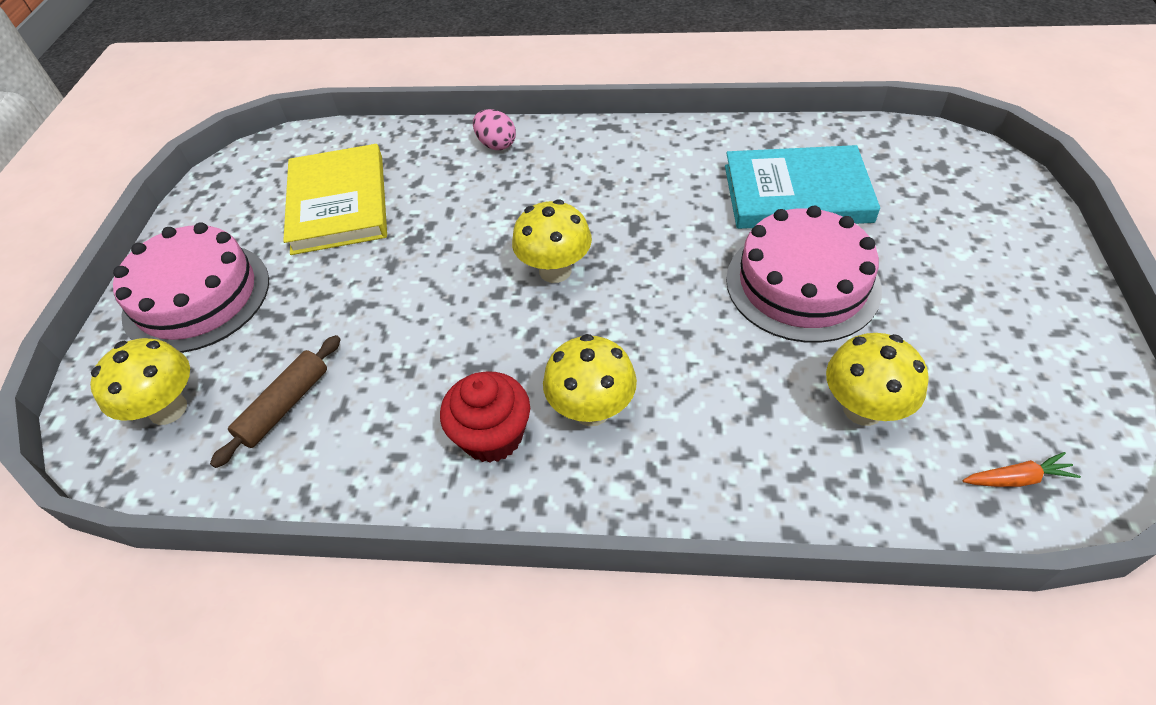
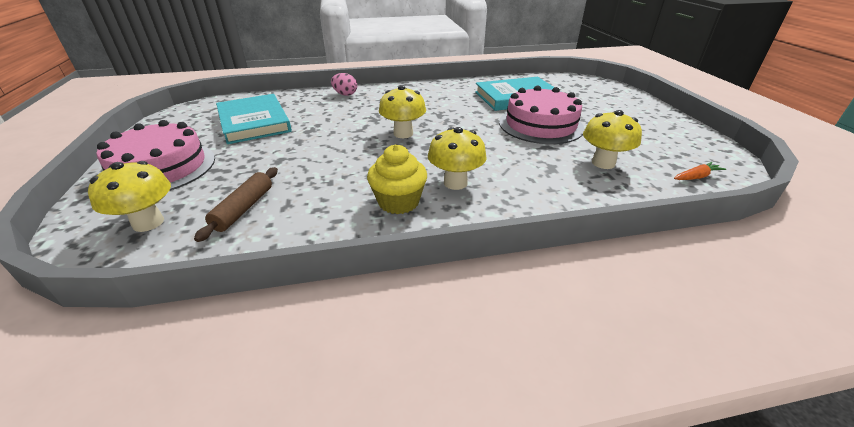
camera: 20 degrees left, 15 degrees down
yellow book [283,144,387,255] -> turquoise book [216,94,292,144]
red cupcake [440,371,530,463] -> yellow cupcake [367,144,427,214]

